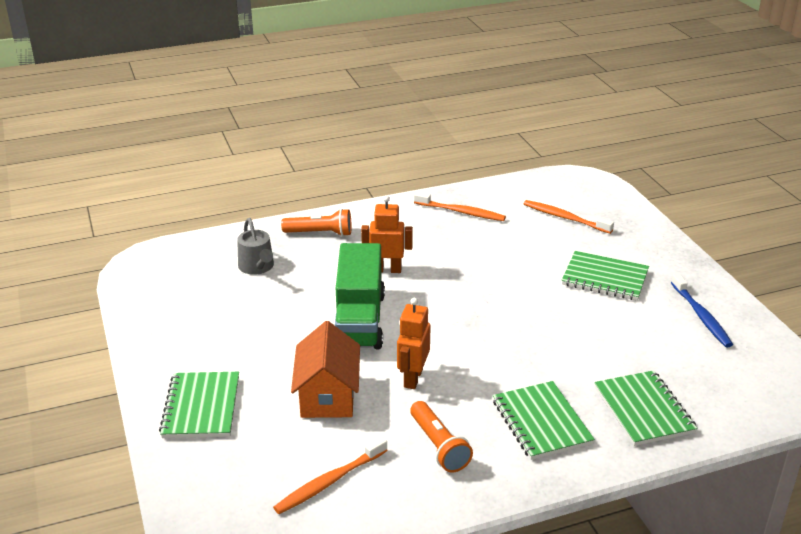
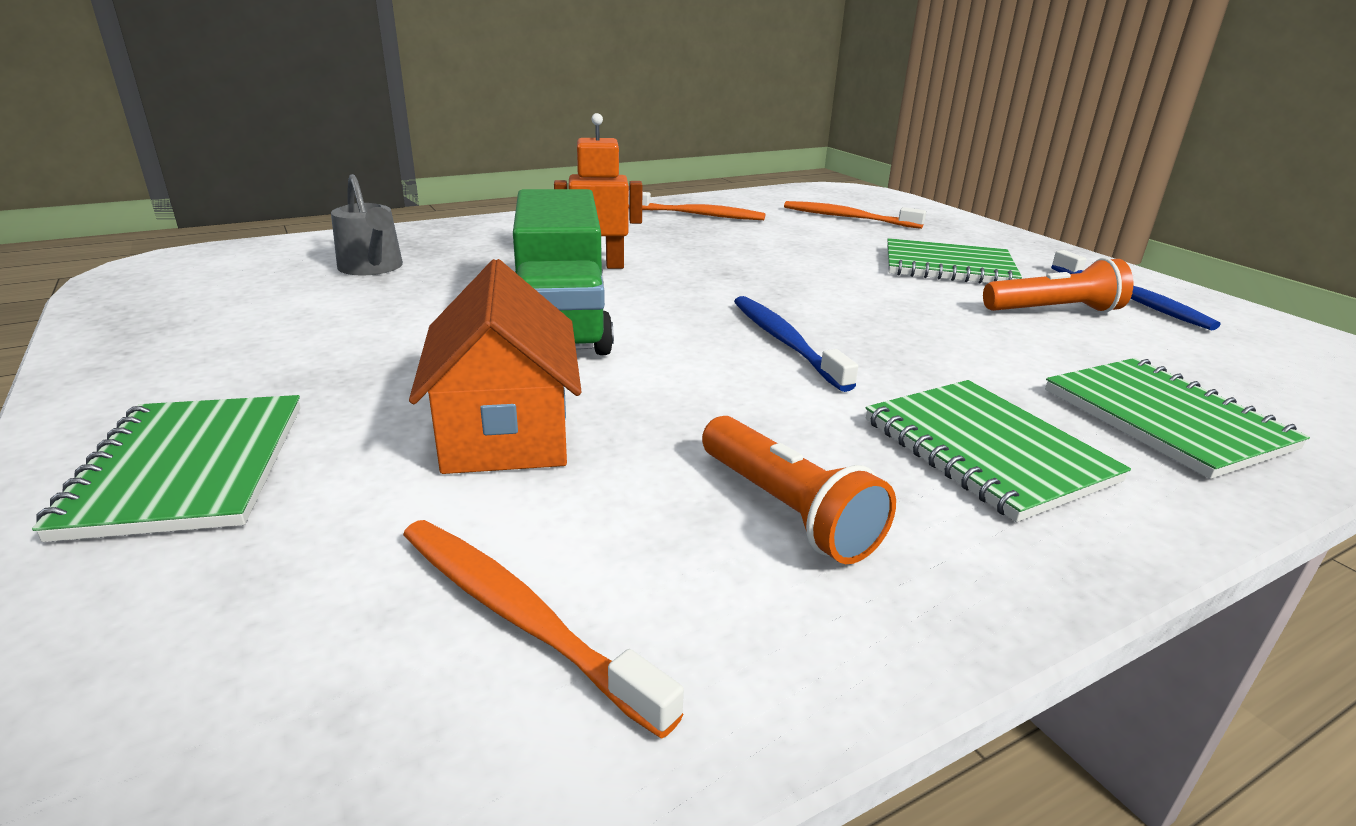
camera: 10 degrees left, 5 degrees down
orange toothbrush [273,436,388,514] -> orange toothbrush turned 90 degrees clockwise [403,520,684,739]
orange flashlight [281,209,352,236] -> orange flashlight moved to [983,258,1133,313]
orange robot [397,298,431,389] -> none
none -> blue toothbrush [734,296,858,392]

